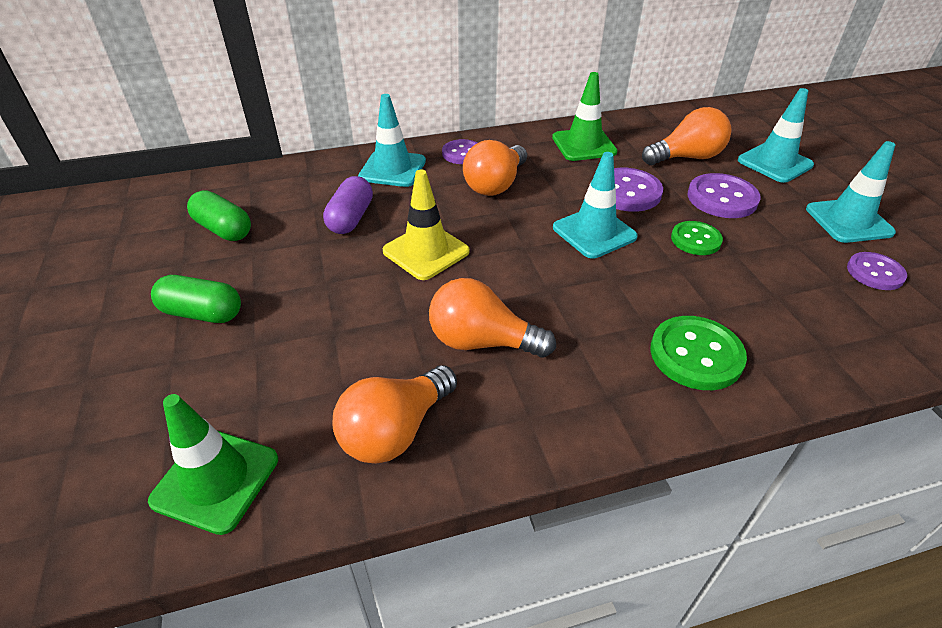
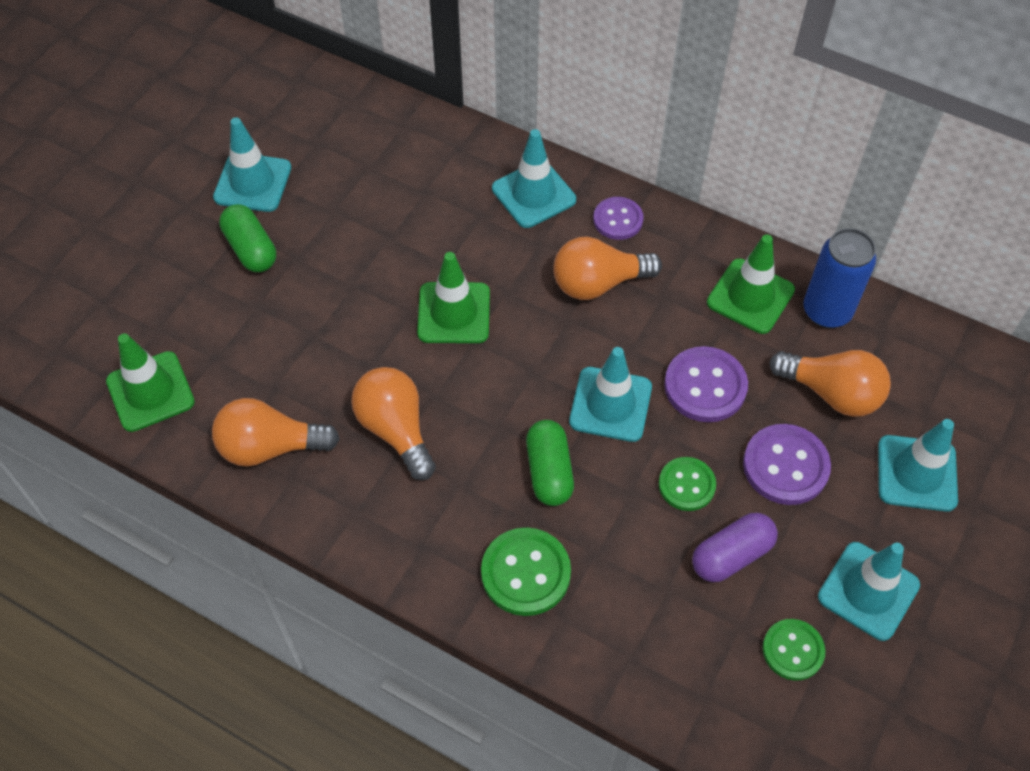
camera: 45 degrees right, 15 degrees up
green capsule [187,190,251,241] -> green capsule moved to [526,420,574,506]
purple capsule [323,176,373,234] -> purple capsule moved to [692,513,778,582]
yellow traffic cone [382,170,470,280] -> green traffic cone [417,252,490,343]
purple button [847,252,907,290] -> green button [762,619,825,681]
none -> turquoise traffic cone [213,117,291,212]
none -> blue can [803,228,876,328]

